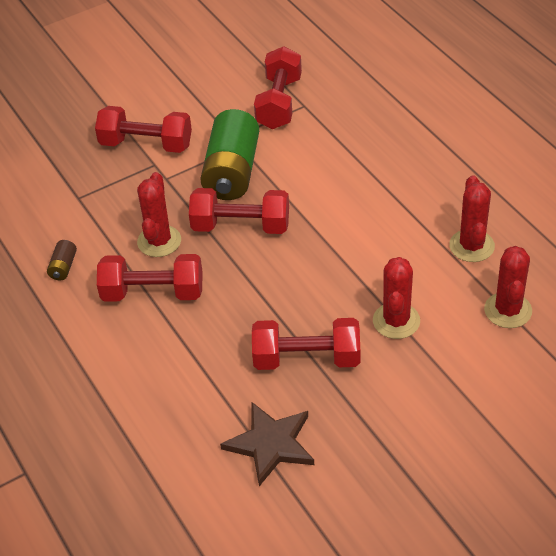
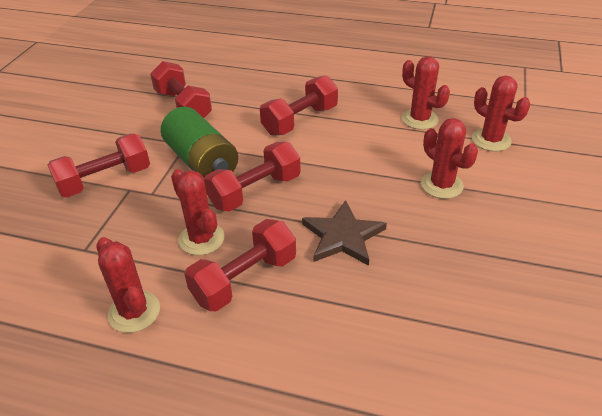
camera: 45 degrees left, 5 degrees down
brown battery [47,240,77,280] -> red cactus [96,237,160,333]
brown star [220,402,314,486] -> brown star moved to [302,200,387,266]
red dumbbell [252,318,360,370] -> red dumbbell moved to [260,75,338,136]

